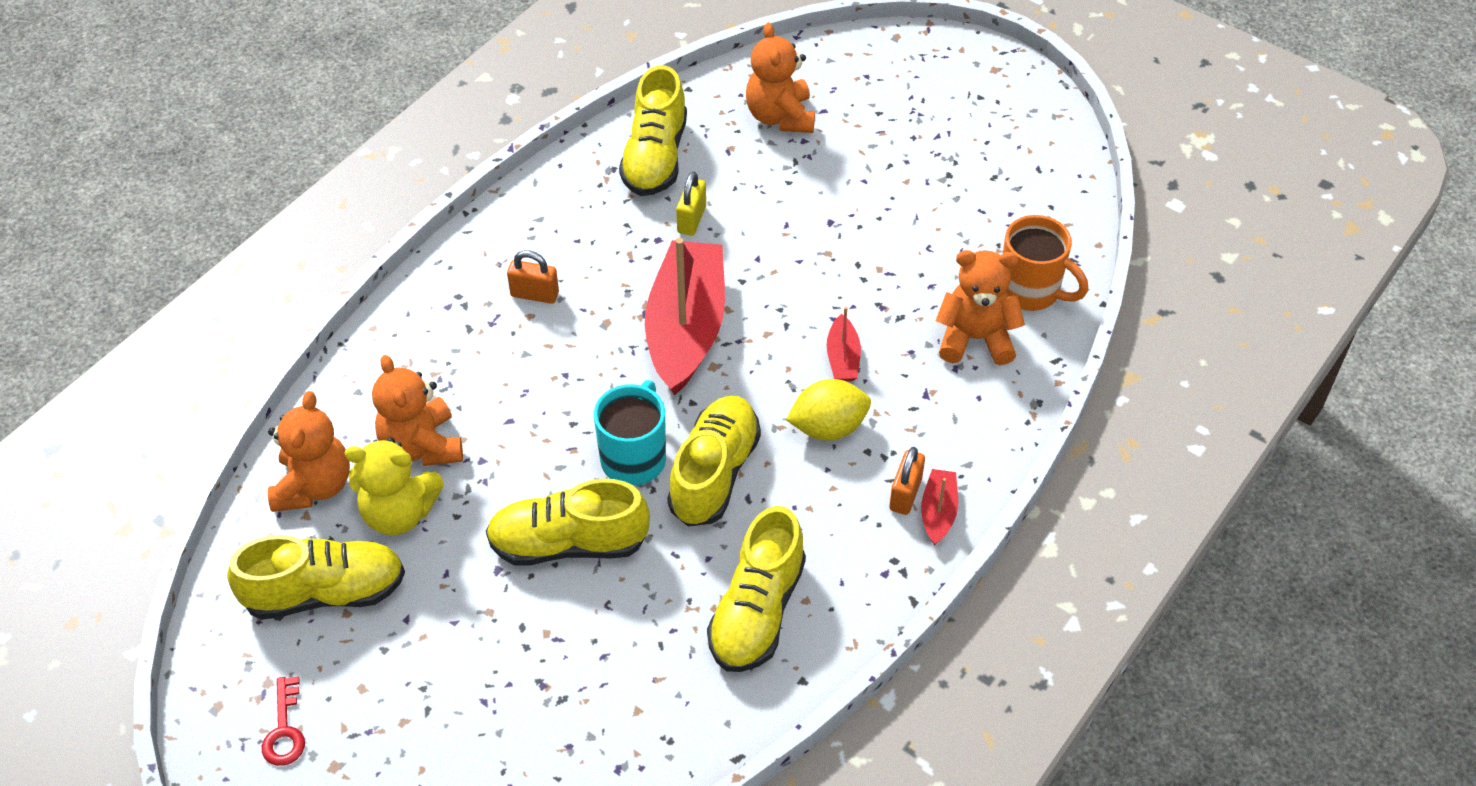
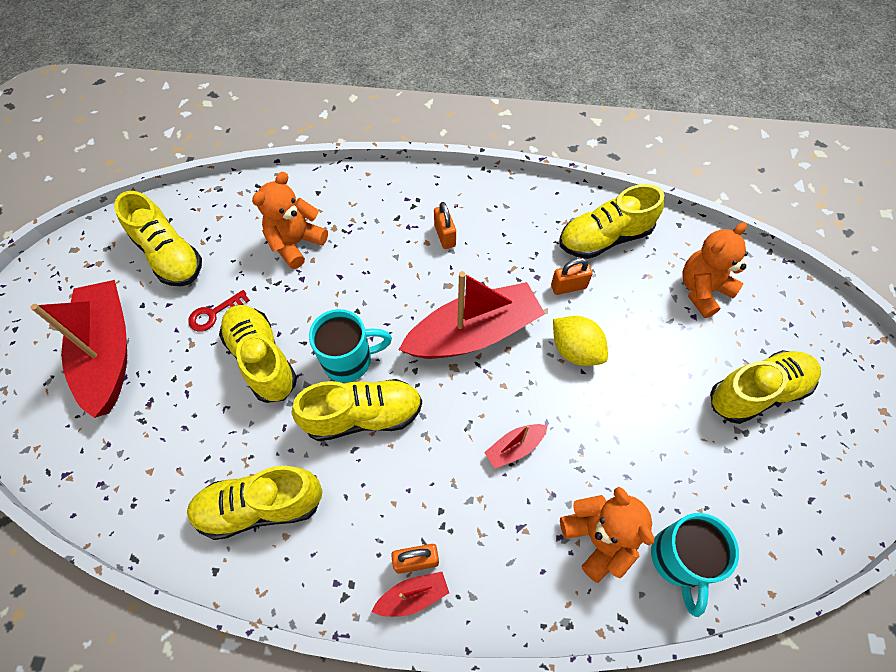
camera: 60 degrees right, 10 degrees up
red key [262,676,305,766] -> red key moved to [188,290,250,331]
orange teddy bear [268,391,350,512] -> none
yellow teddy bear [344,437,444,535] -> none
yellow padlock [676,171,706,236] -> orange padlock [551,258,593,295]
yellow lemon [786,379,871,440] -> yellow lemon moved to [553,316,608,366]
orange mug [1003,215,1088,311] -> turquoise mug [651,513,739,617]
none -> red boat [30,280,127,418]
none -> yellow shoe [710,350,821,424]

